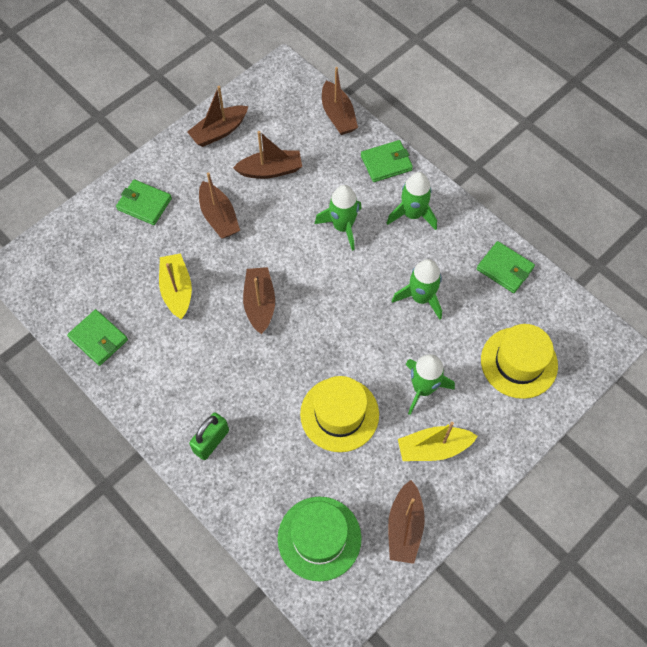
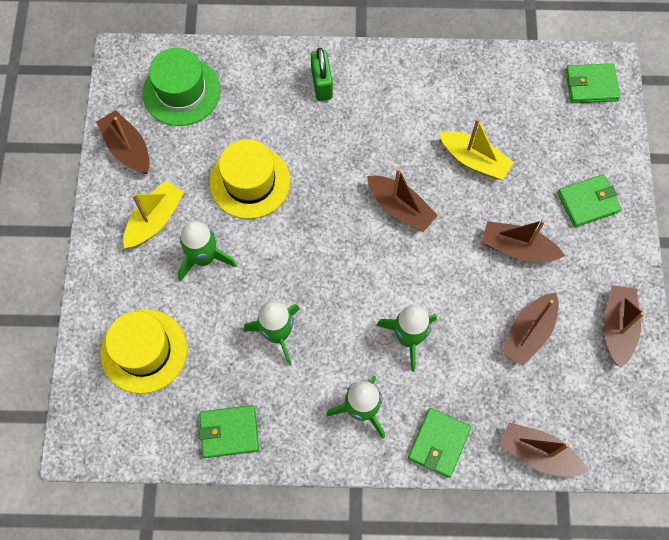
camera: 135 degrees right, 5 degrees up
green wallet [67,309,128,366] -> green wallet moved to [565,63,620,103]

